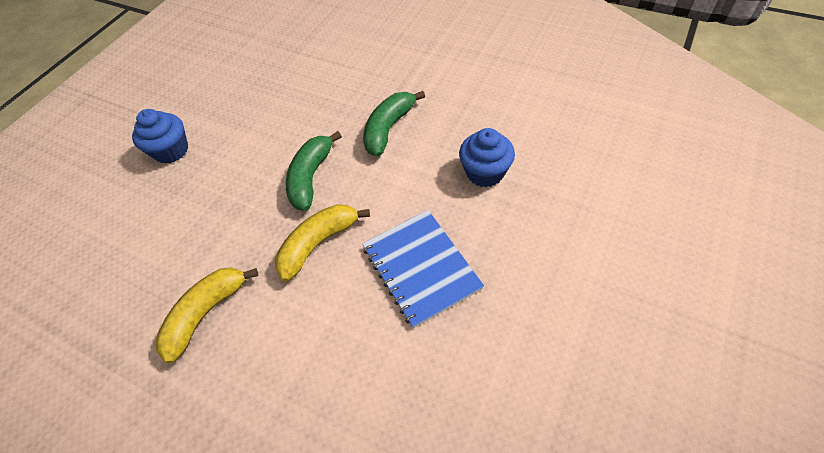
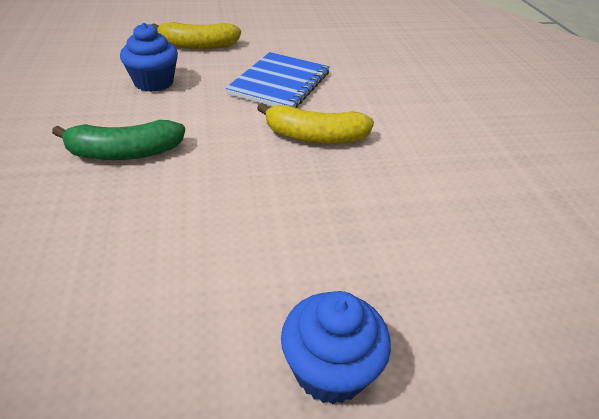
camera: 135 degrees left, 15 degrees down
yellow banana [155,268,259,364] -> yellow banana moved to [151,22,241,49]
green banana [286,131,342,211] -> none

